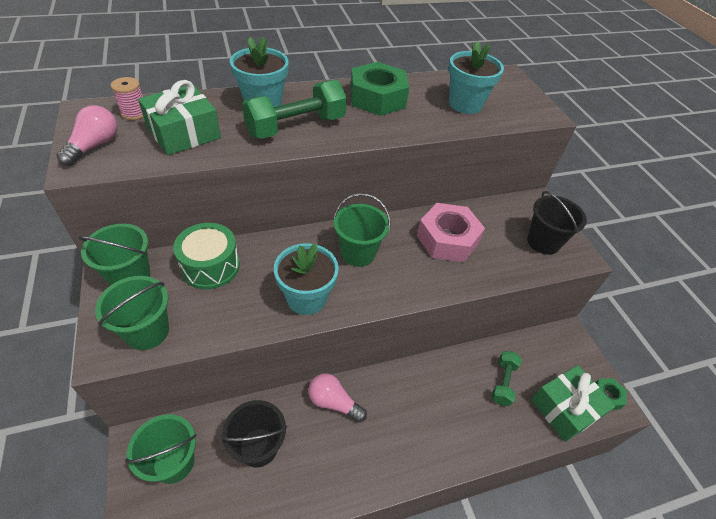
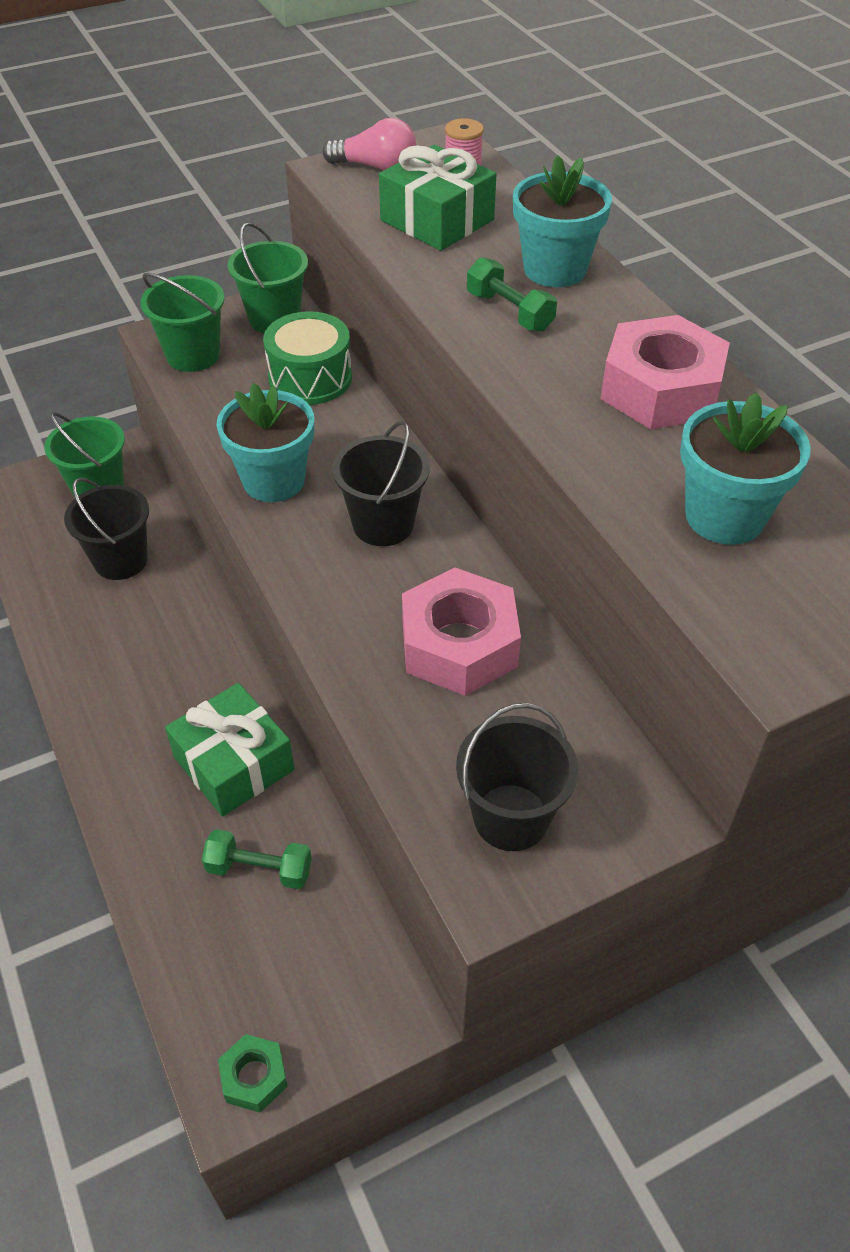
camera: 85 degrees right, 0 degrees up
green dumbbell [242,80,347,139] -> green dumbbell [467,257,557,332], size x0.58
pink light bulb [308,374,367,423] -> none
green bucket [333,193,391,267] -> black bucket [333,421,430,546]
green nut [350,62,409,116] -> pink nut [600,315,730,429]
green gift [531,365,615,442] -> green gift moved to [165,683,294,817]

